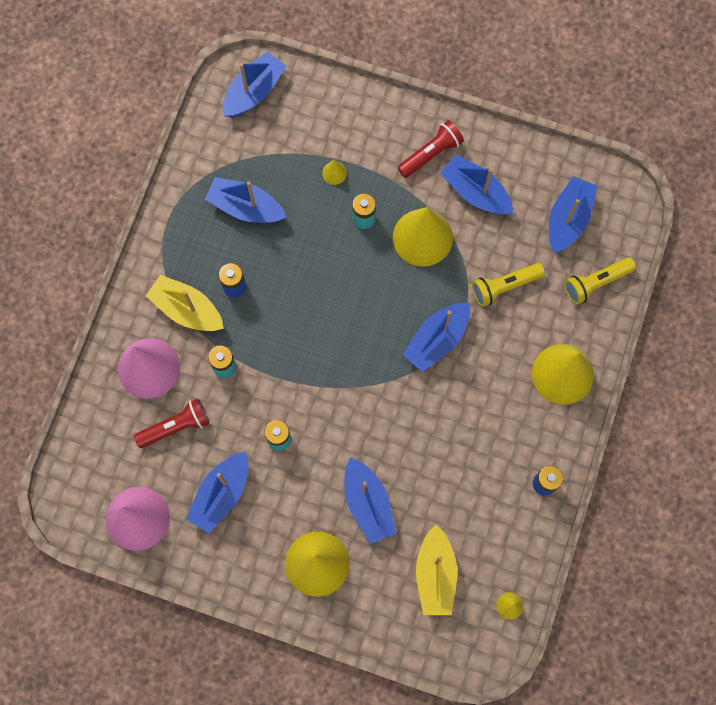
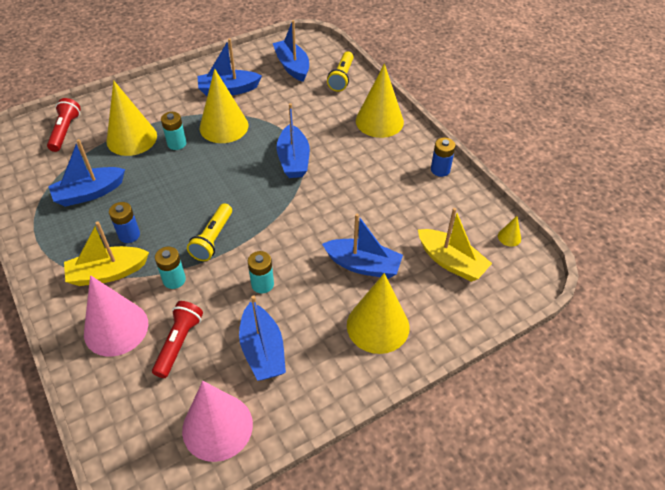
camera: 50 degrees left, 25 degrees down
blue boat [223,51,286,117] -> none
yellow cone [322,160,347,185] -> yellow cone [107,80,157,156], size x2.43
red flashlight [397,120,464,178] -> red flashlight moved to [47,98,81,152]
yellow flashlight [472,263,545,307] -> yellow flashlight moved to [187,203,232,261]

